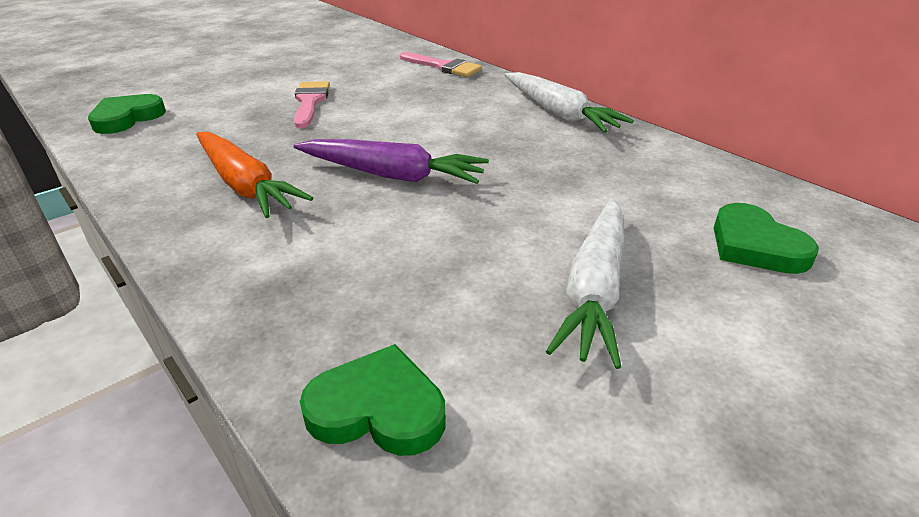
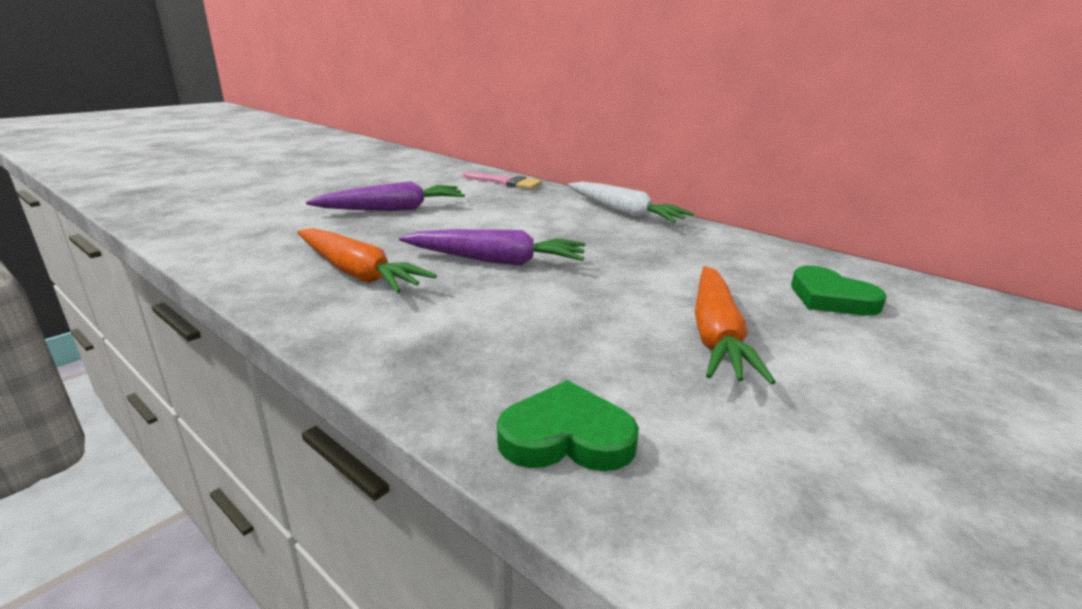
camera: 10 degrees left, 10 degrees down
green heart [88,94,166,134] -> none
pink brush [294,81,330,128] -> purple carrot [306,181,465,211]
white carrot [546,198,623,369] -> orange carrot [695,266,776,384]

